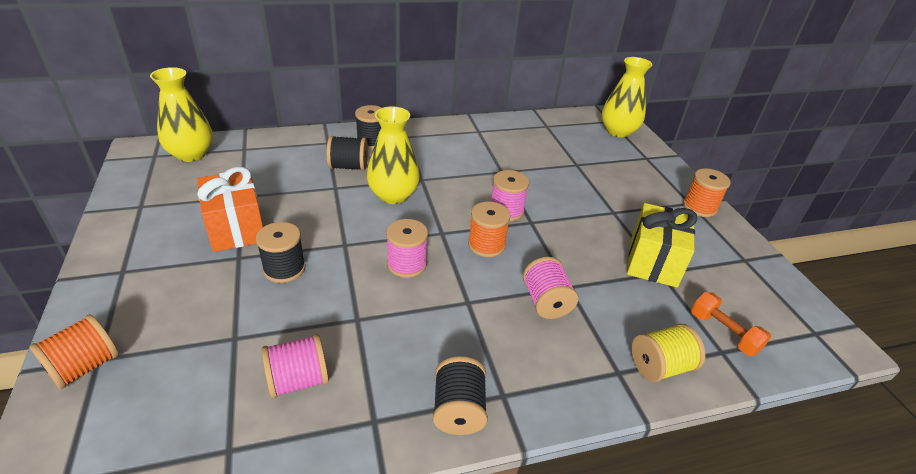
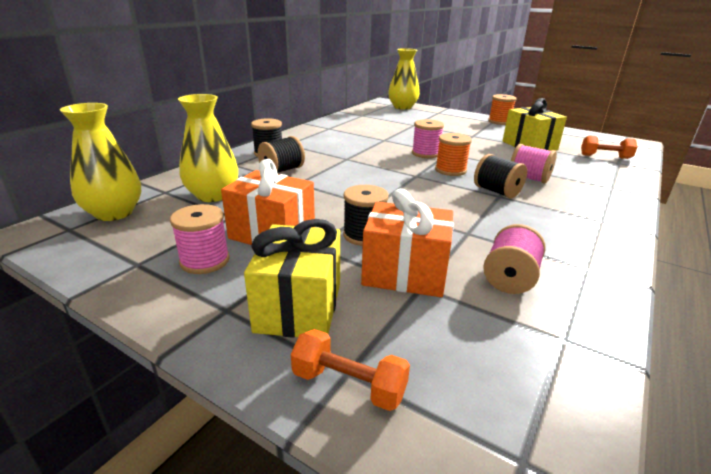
camera: 40 degrees left, 10 degrees down
orange spool [29,314,119,389] -> orange dumbbell [291,329,410,411]
yellow vase [367,107,420,204] -> yellow vase moved to [178,94,238,202]
pink spool [386,219,428,278] -> pink spool moved to [170,204,230,274]
black spool [433,356,488,435] -> black spool moved to [474,154,527,199]
yellow spool [632,324,705,382] -> none
none -> yellow gift [244,219,340,338]
none -> orange gift [361,189,454,297]

